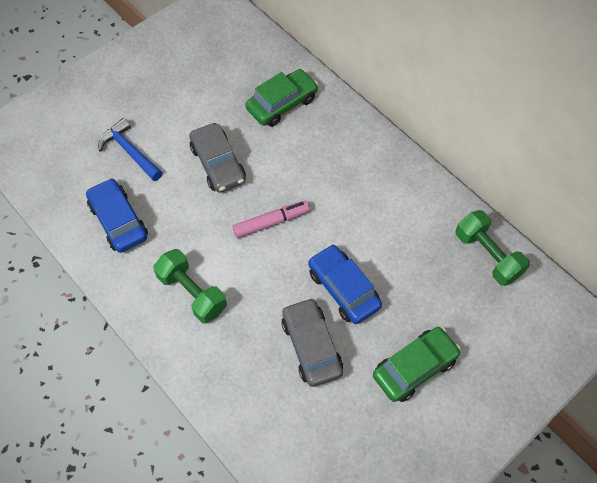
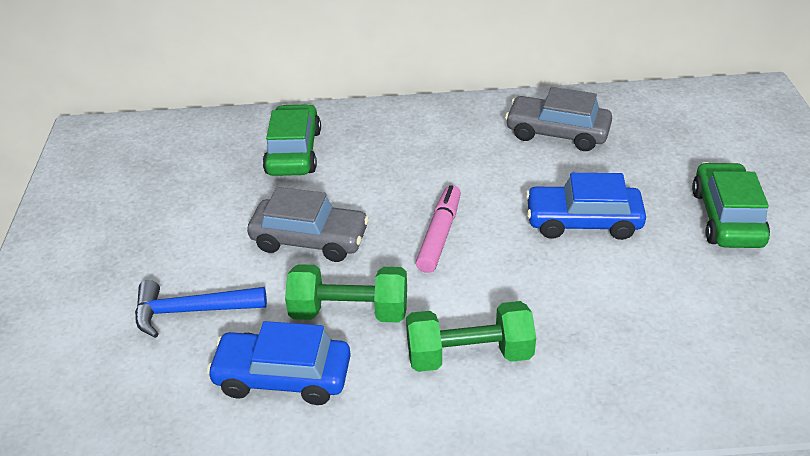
camera: 50 degrees left, 20 degrees down
grey car [282,297,343,387] -> grey car moved to [505,87,612,151]
green dumbbell [456,210,530,286] -> green dumbbell moved to [285,264,407,323]

